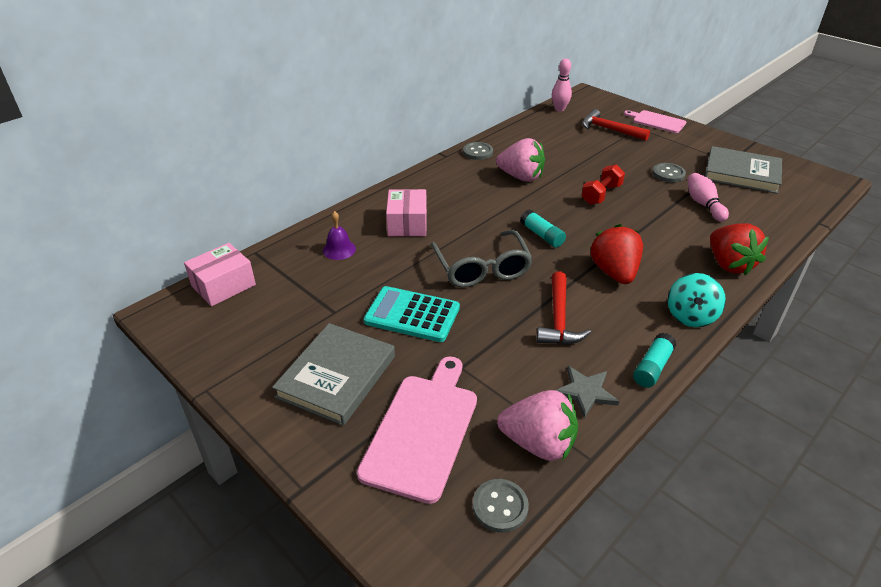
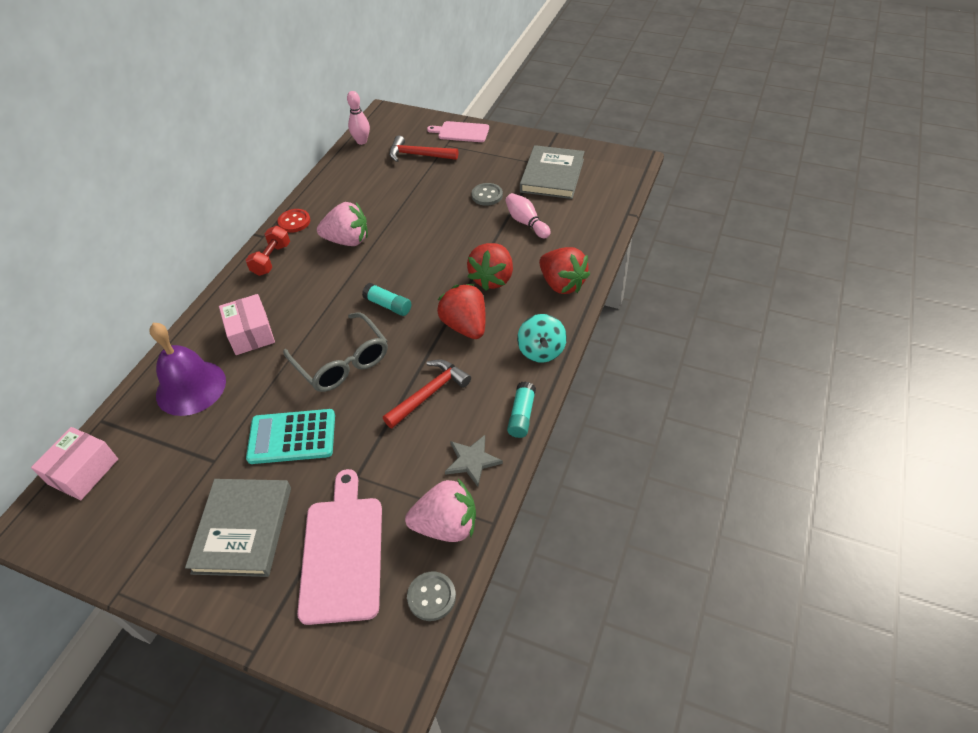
camera: 20 degrees left, 10 degrees up
purple bell [323,211,356,260] -> purple bell [150,323,226,416], size x1.98
grey button [463,142,493,160] -> red button [278,209,310,233]
red hammer [537,271,591,344] -> red hammer turned 120 degrees counterclockwise [383,359,471,428]
red dumbbell [581,164,625,205] -> red dumbbell moved to [246,226,290,276]
grey book [705,146,782,194] -> grey book turned 75 degrees counterclockwise [520,145,585,199]
none -> red strawberry [467,243,513,291]

